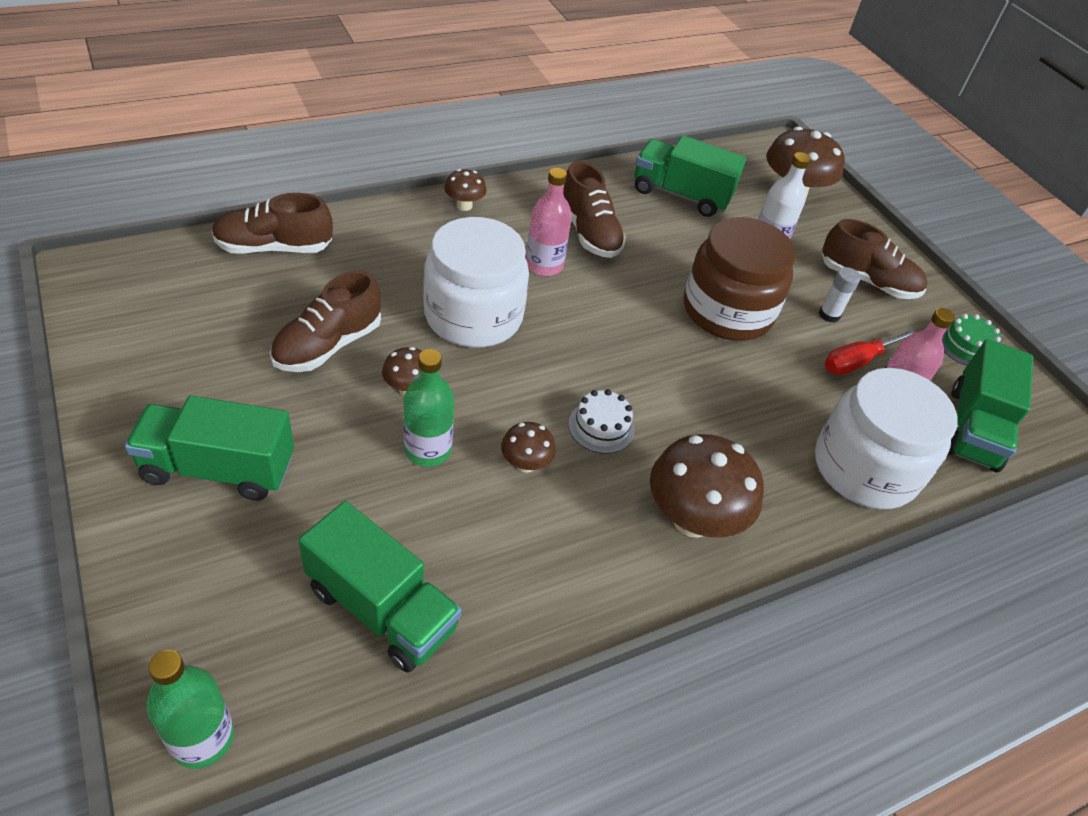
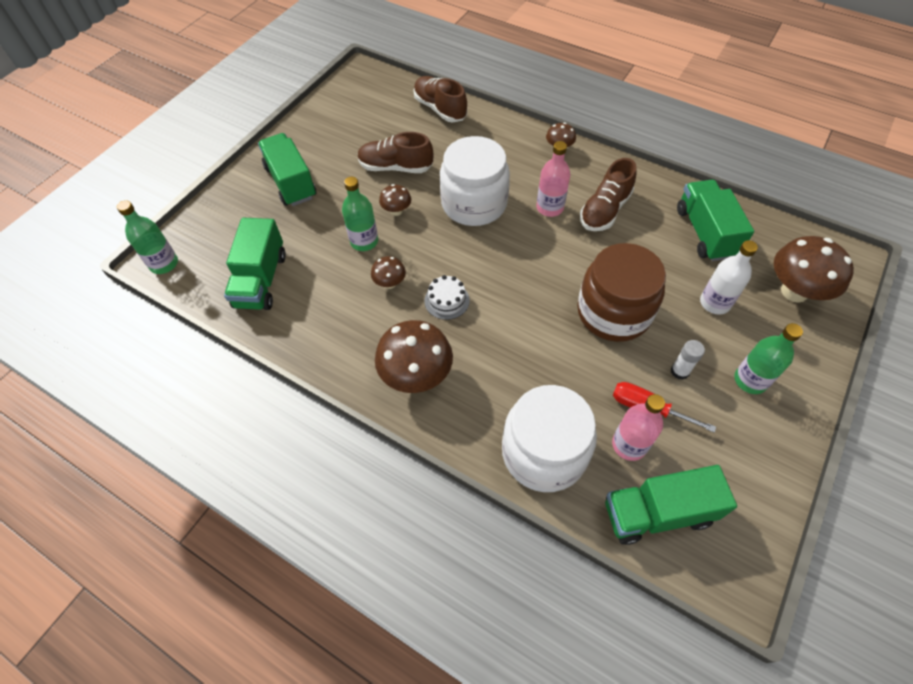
camera: 65 degrees right, 10 degrees up
brown shoe [822,219,927,299] -> green bottle [734,323,803,394]
green cake [942,314,1001,366] -> none

